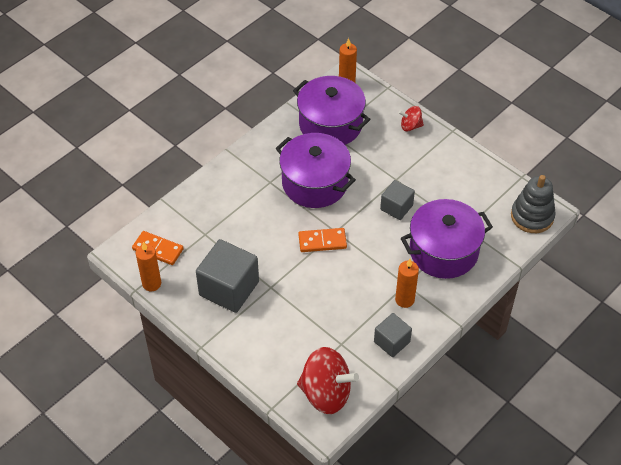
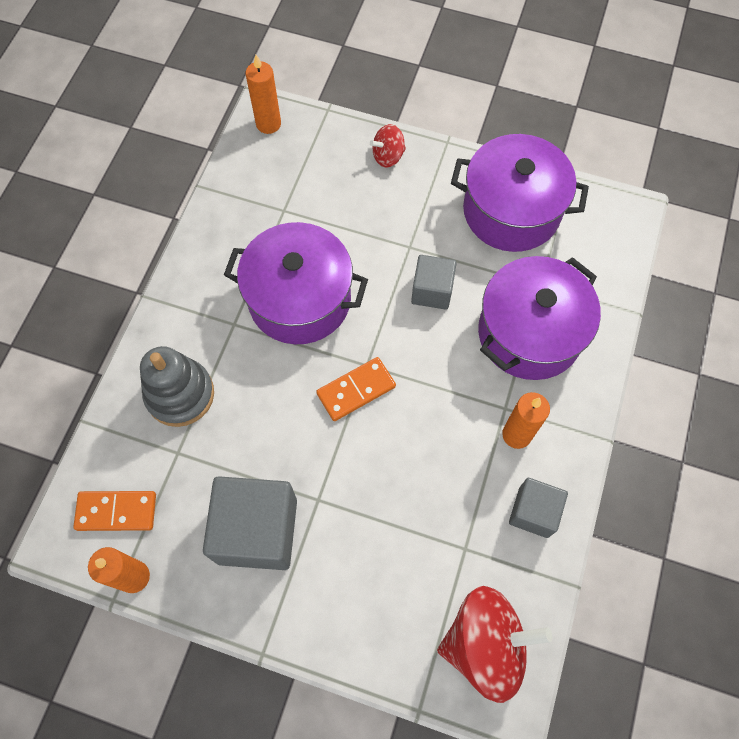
camera: 25 degrees left, 15 degrees up
purple pot [293,76,370,145] -> purple pot moved to [451,134,589,252]
grey stacking toy [511,175,556,233] -> grey stacking toy moved to [140,346,214,427]

